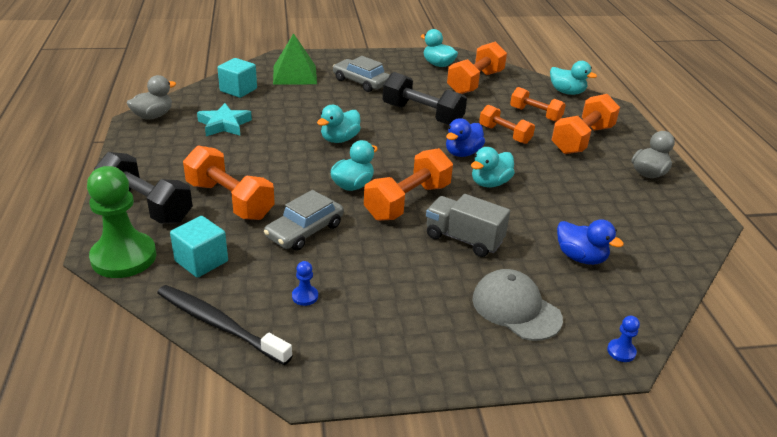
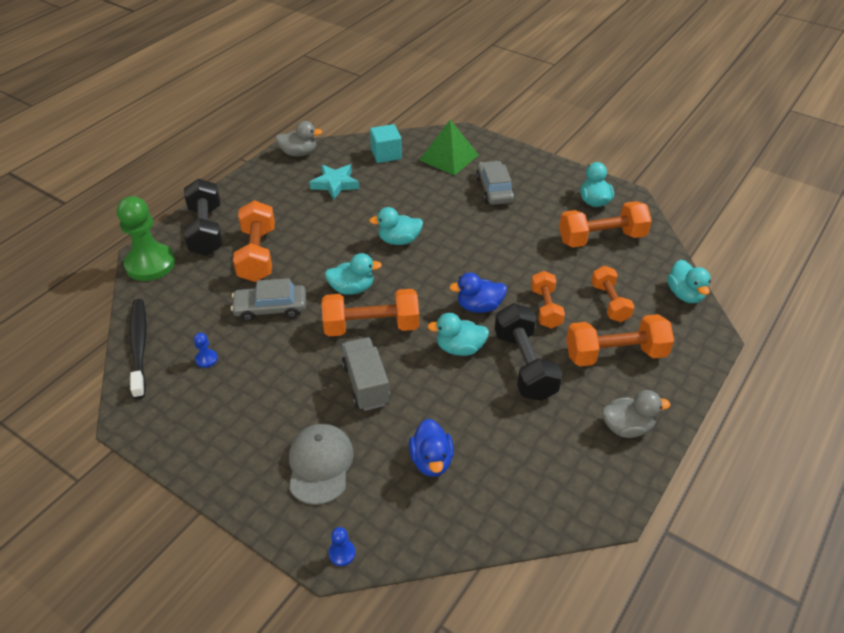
camera: 45 degrees right, 10 degrees up
turquoise cube [170,216,228,278] -> none
black dumbbell [383,72,467,125] -> black dumbbell moved to [495,303,563,401]

